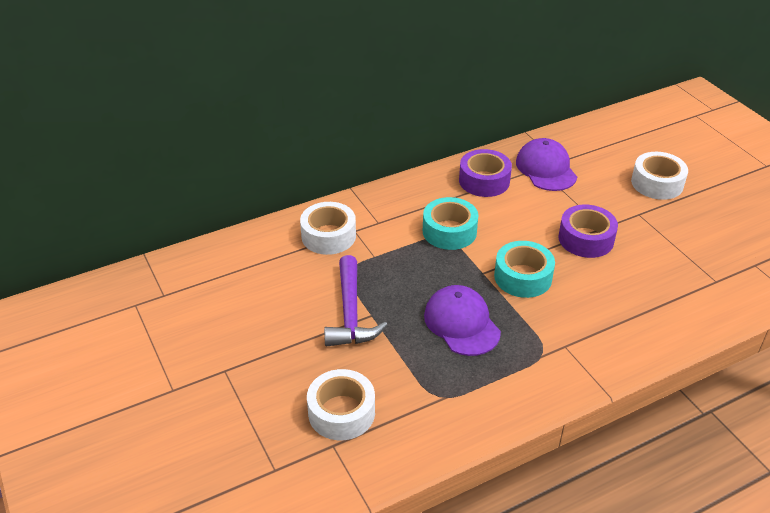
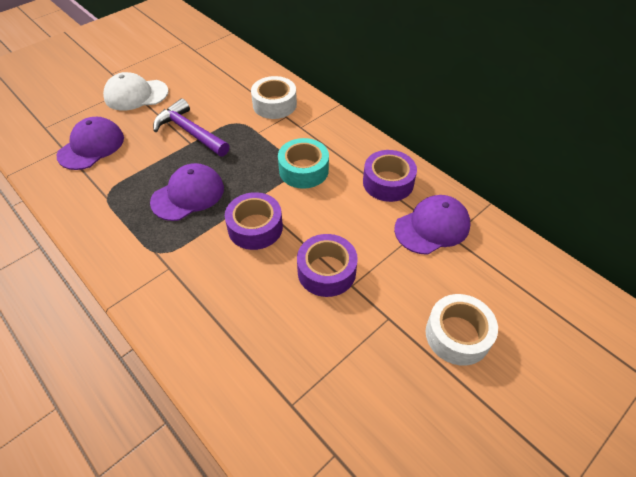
camera: 75 degrees right, 10 degrees up
white tape [307,369,375,440] -> purple cap [57,117,124,170]
purple hammer [324,255,387,347] -> purple hammer turned 60 degrees clockwise [153,98,229,156]
turquoise tape [494,241,555,298] -> purple tape [225,192,283,250]
none -> white cap [103,72,169,111]

